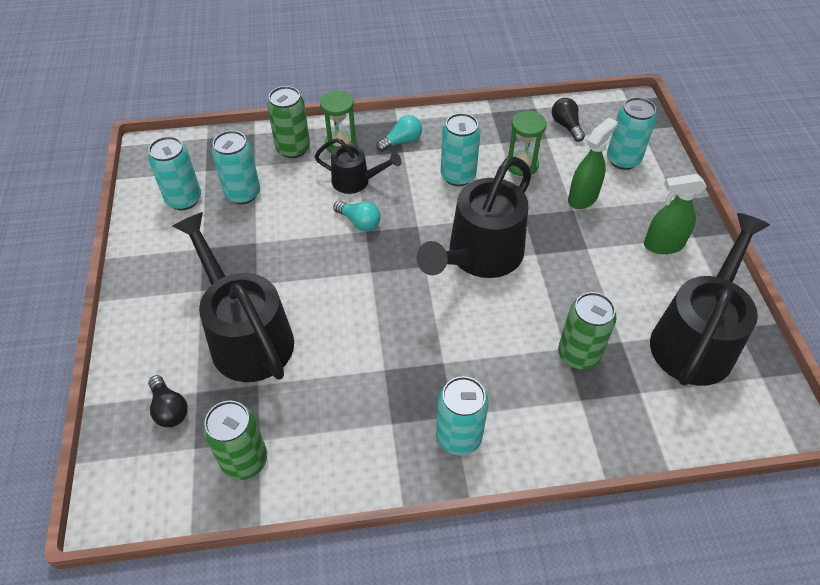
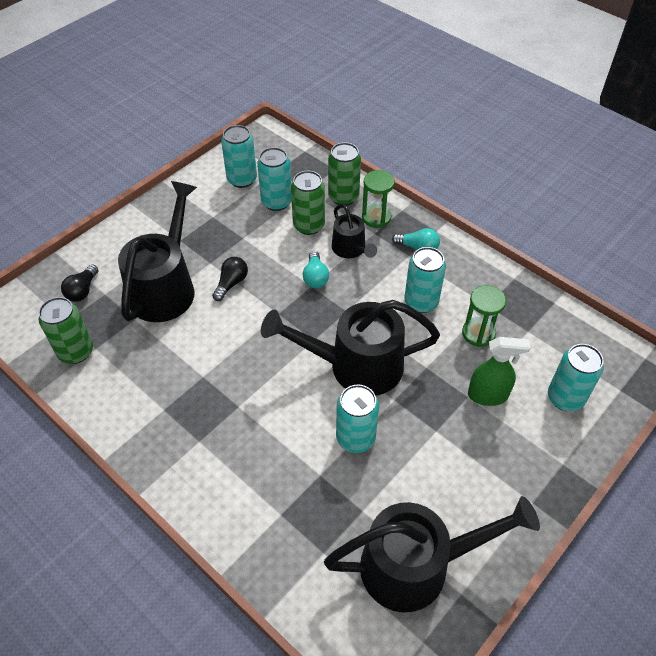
camera: 50 degrees right, 0 degrees up
turquoise can [436,376,489,456] -> turquoise can moved to [336,384,379,453]
black light bulb [552,98,585,142] -> black light bulb moved to [212,257,248,301]
green can [558,292,617,370] -> green can moved to [291,171,325,235]
green spray bottle [644,174,707,254] -> none

